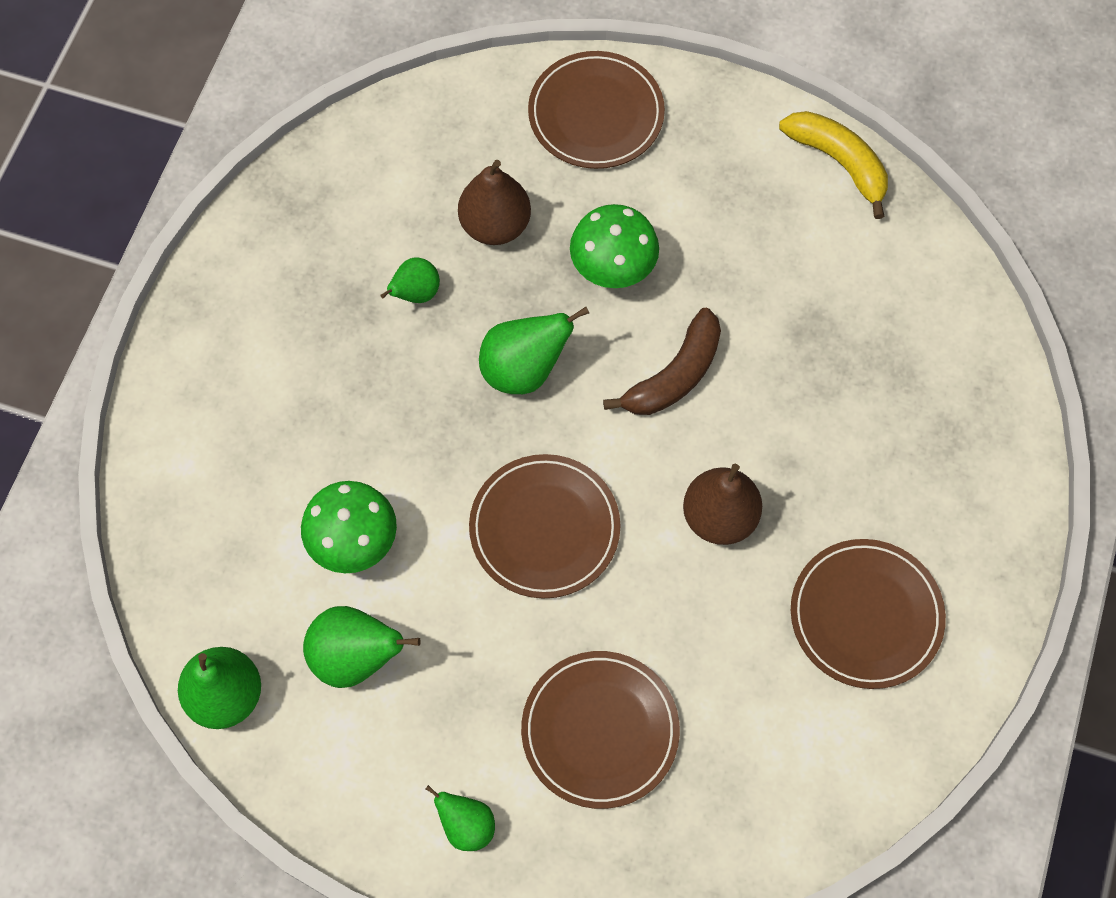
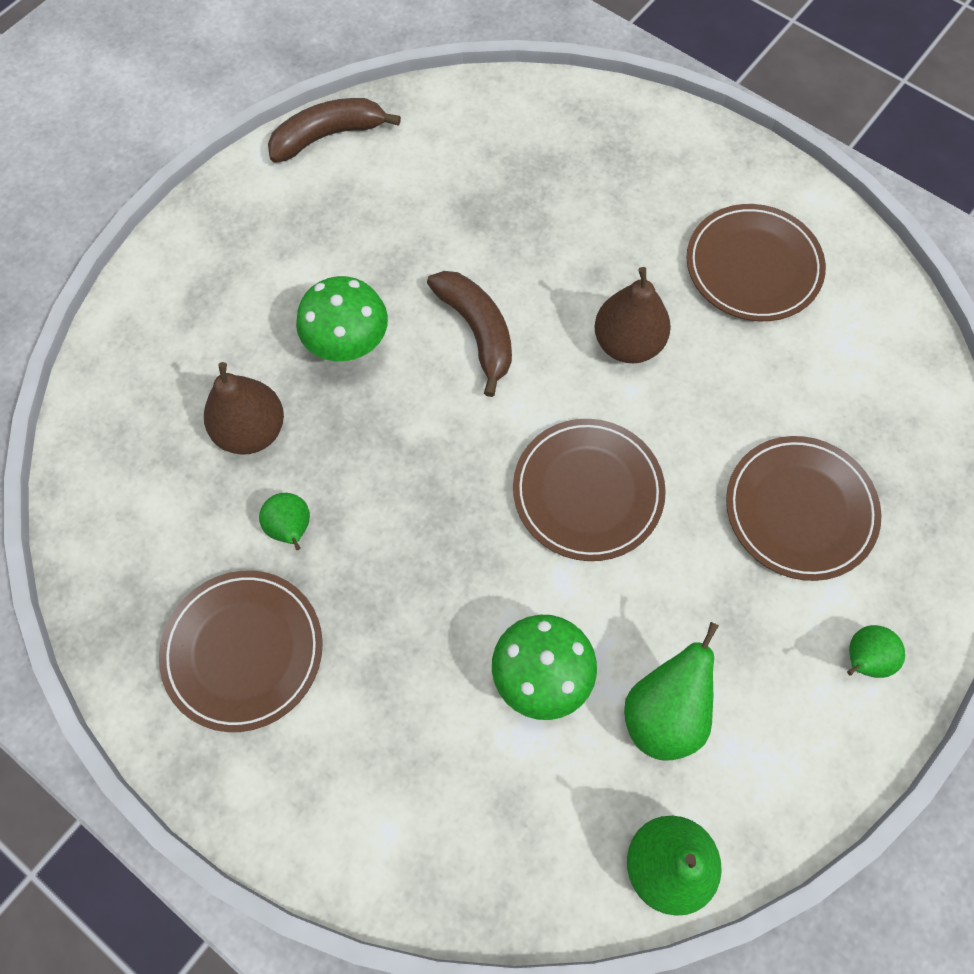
camera: 70 degrees left, 0 degrees up
green pear [479,307,589,394] -> none
brown plate [528,51,665,169] -> brown plate moved to [159,571,323,732]
yellow banana [779,111,888,219] -> brown banana [268,98,401,163]

